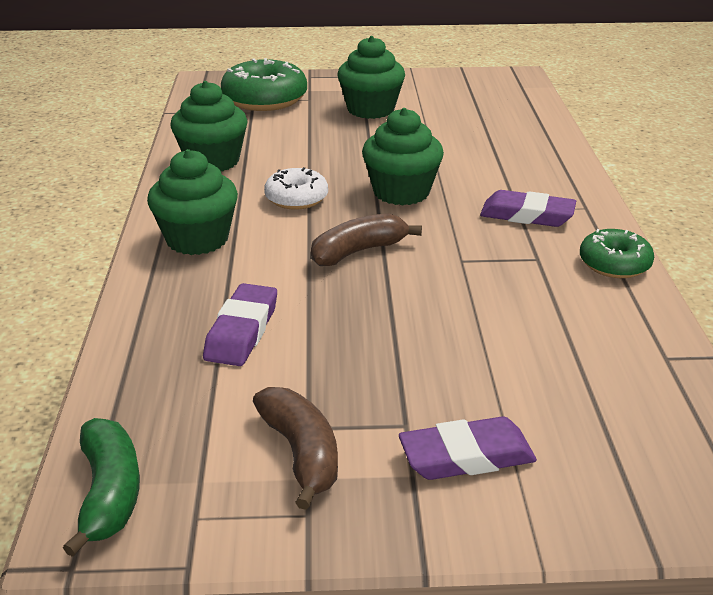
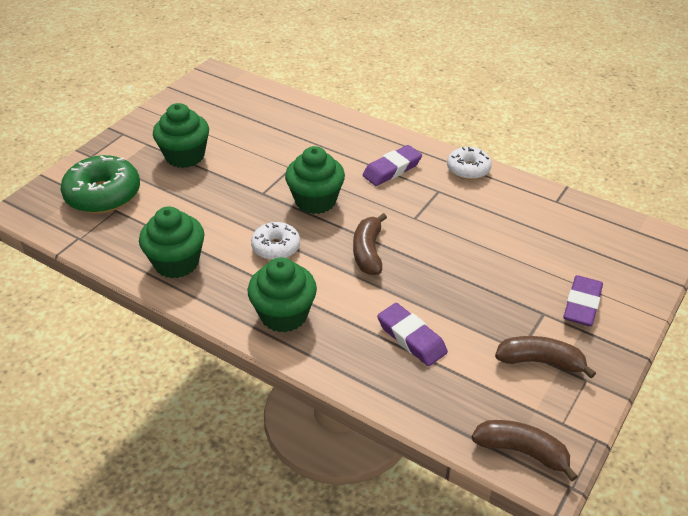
camera: 55 degrees left, 10 degrees up
green banana [63,418,140,557] -> brown banana [472,420,578,481]
green donut [580,229,654,278] -> white donut [447,147,492,180]

